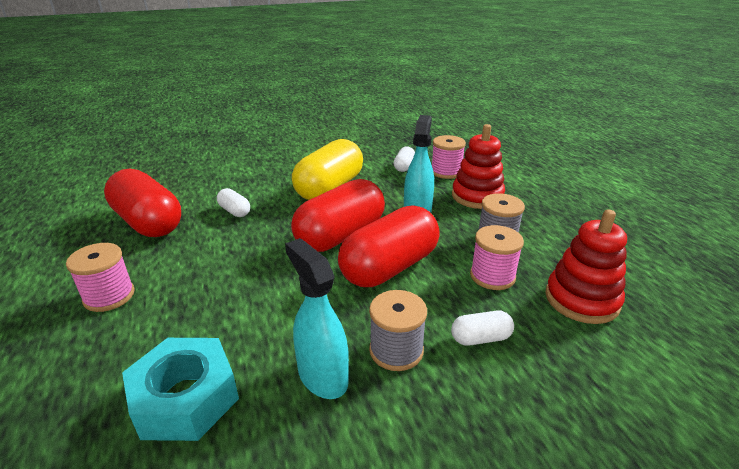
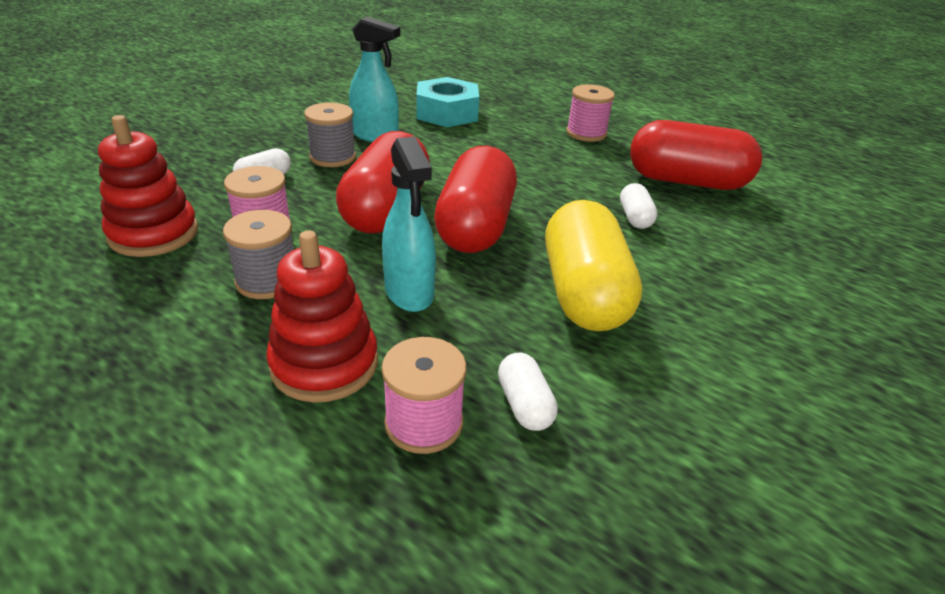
camera: 145 degrees right, 5 degrees up
white capsule [217,188,250,217] -> white capsule turned 75 degrees clockwise [620,183,657,229]

